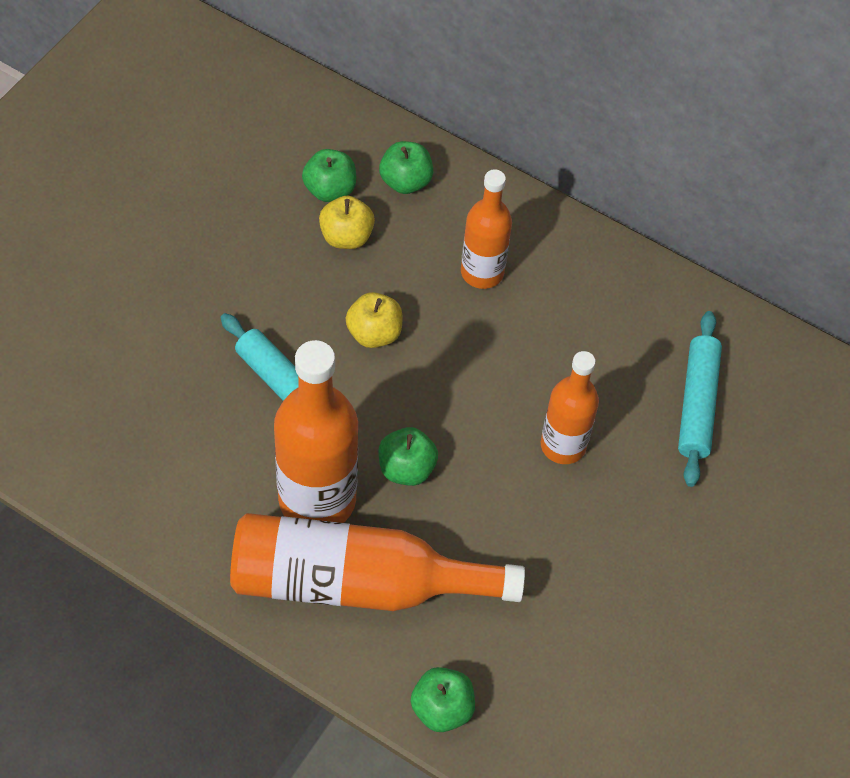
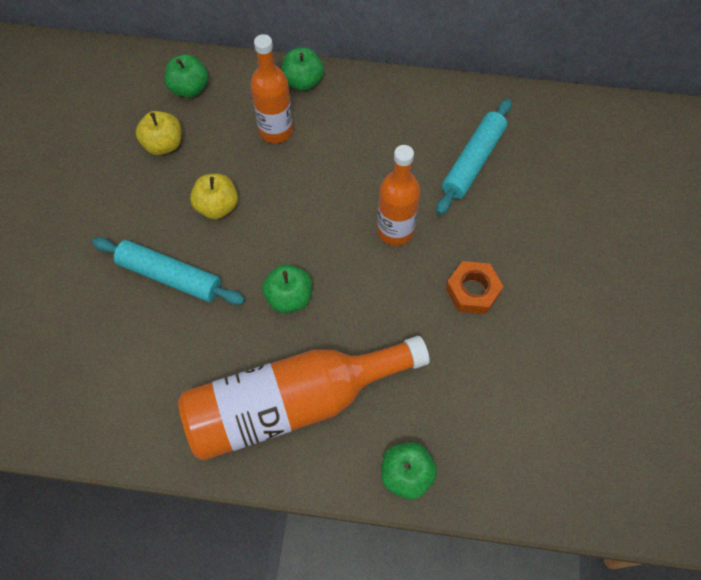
camera: 20 degrees left, 5 degrees up
orange bottle [274,340,358,523] -> none
green apple [302,149,356,202] -> green apple moved to [281,47,324,91]
turquoise rolling pin [678,311,722,487] -> turquoise rolling pin turned 45 degrees clockwise [436,99,511,215]
none -> orange nut [446,261,504,314]

